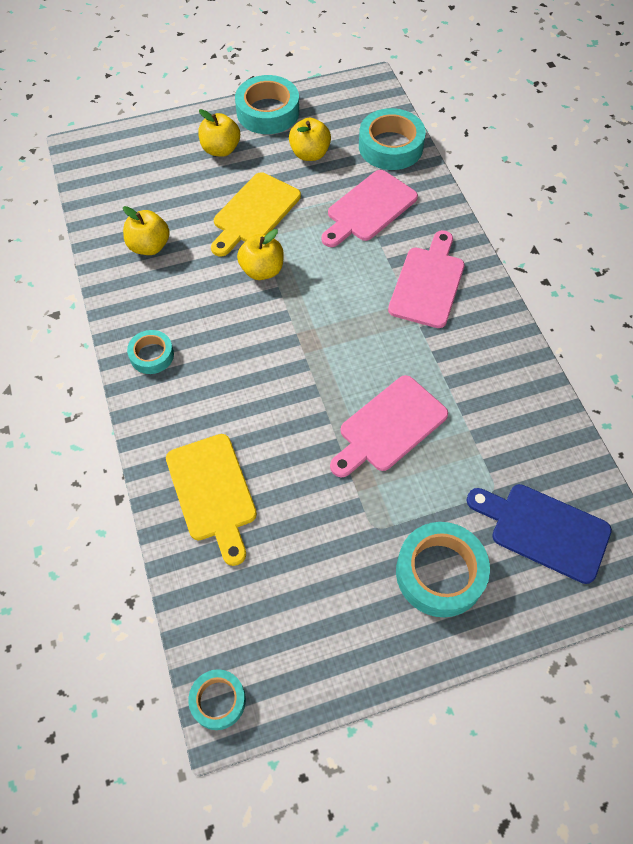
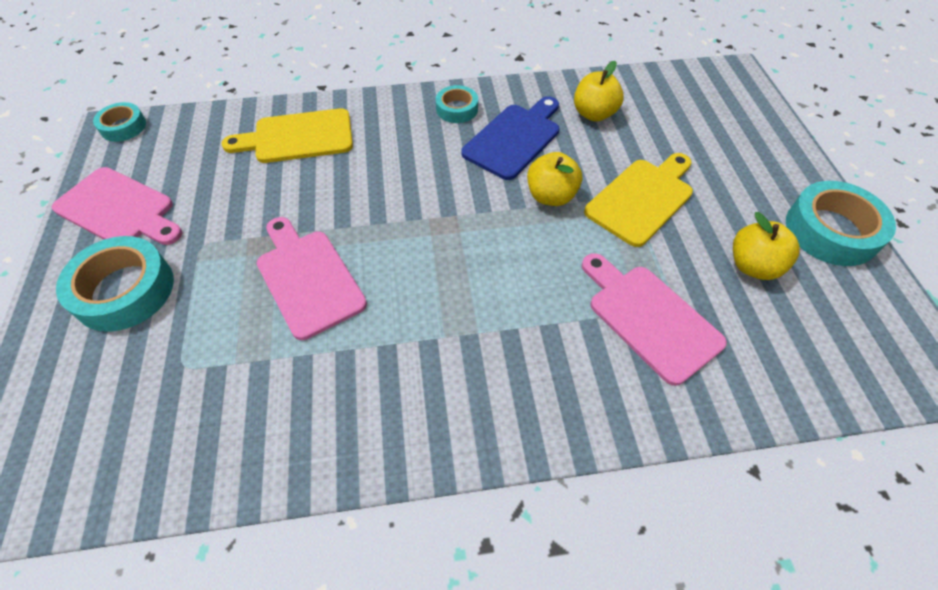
camera: 100 degrees right, 5 degrees down
yellow apple [198,109,240,157] -> none
yellow cutting board [211,172,301,256] -> yellow cutting board turned 90 degrees clockwise [584,153,693,247]
turquoise tape [359,108,426,170] -> none
pink cutting board [388,230,465,328] -> pink cutting board moved to [52,167,182,245]
blue cutting board [467,484,612,584] -> blue cutting board moved to [461,96,559,180]

